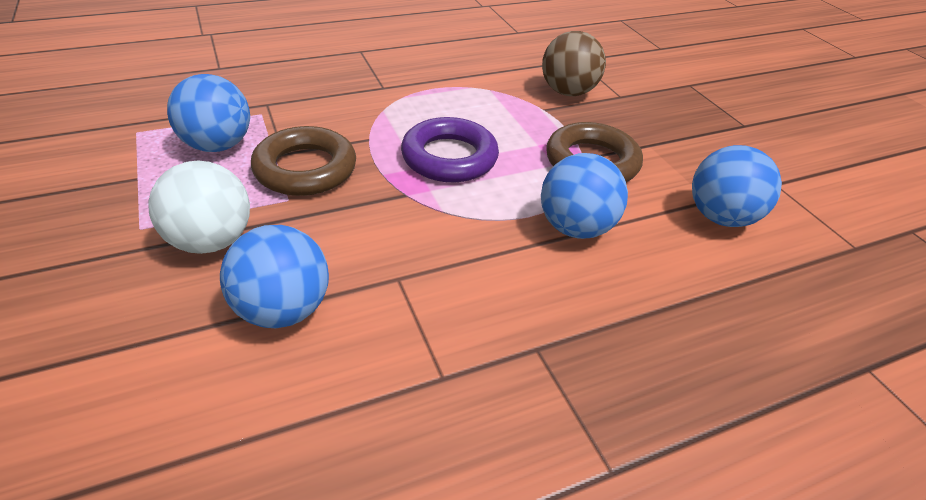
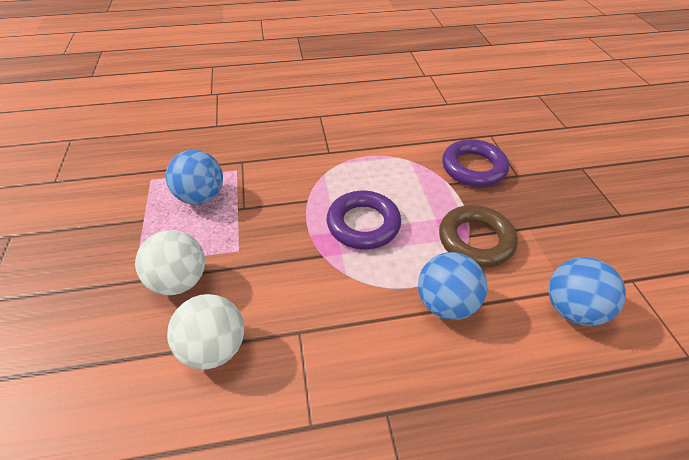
camera: 15 degrees right, 5 degrees up
blue ball [220,225,329,328] -> white ball [167,294,244,369]
brown ring [251,126,356,196] -> none
brown ball [542,31,606,96] -> purple ring [442,139,509,187]

